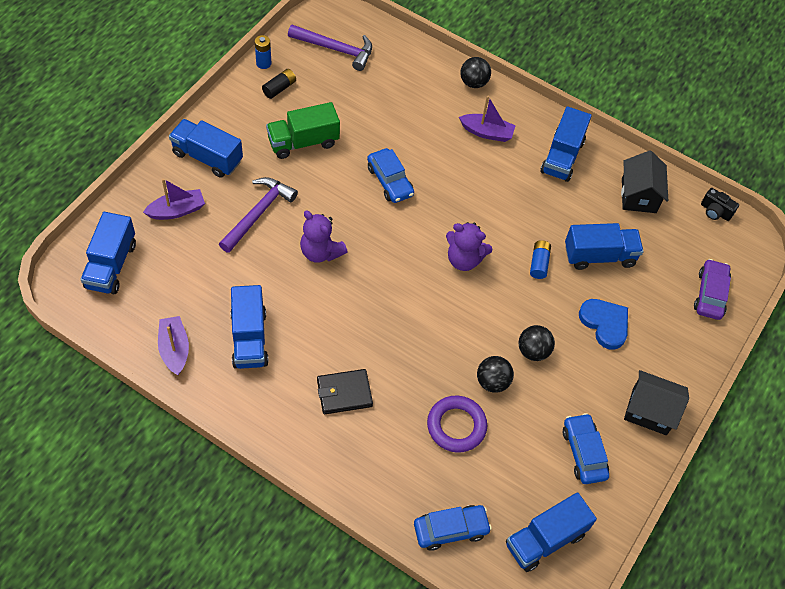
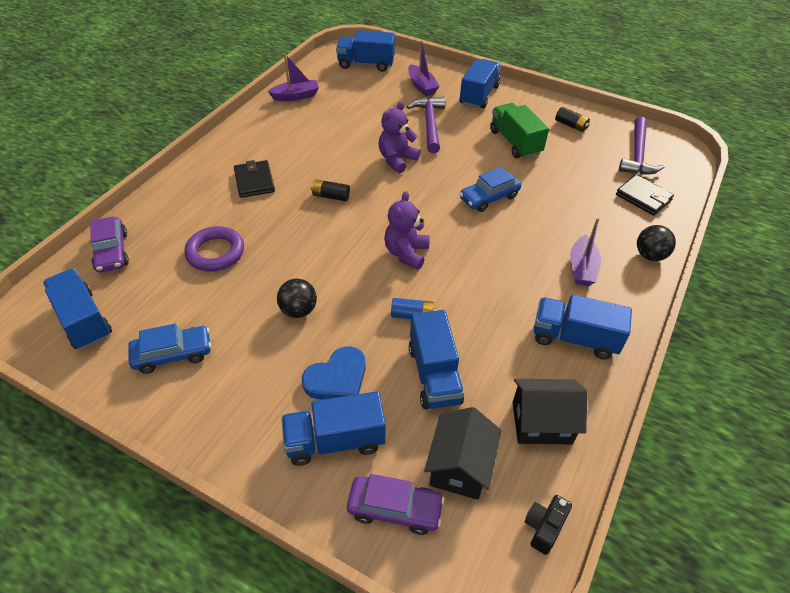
camera: 90 degrees right, 10 degrees down
purple hammer [219,177,298,253] -> purple hammer turned 120 degrees counterclockwise [407,97,446,153]
blue truck [230,285,269,369] -> blue truck moved to [281,391,386,466]
blue battery [255,35,272,69] -> none
blue car [414,505,492,551] -> purple car [90,216,129,272]
black ball [477,356,514,393] -> none
black house [624,370,689,435] -> black house moved to [424,407,501,500]
none -> black battery [311,179,350,201]
none -> black wallet [616,175,674,216]

